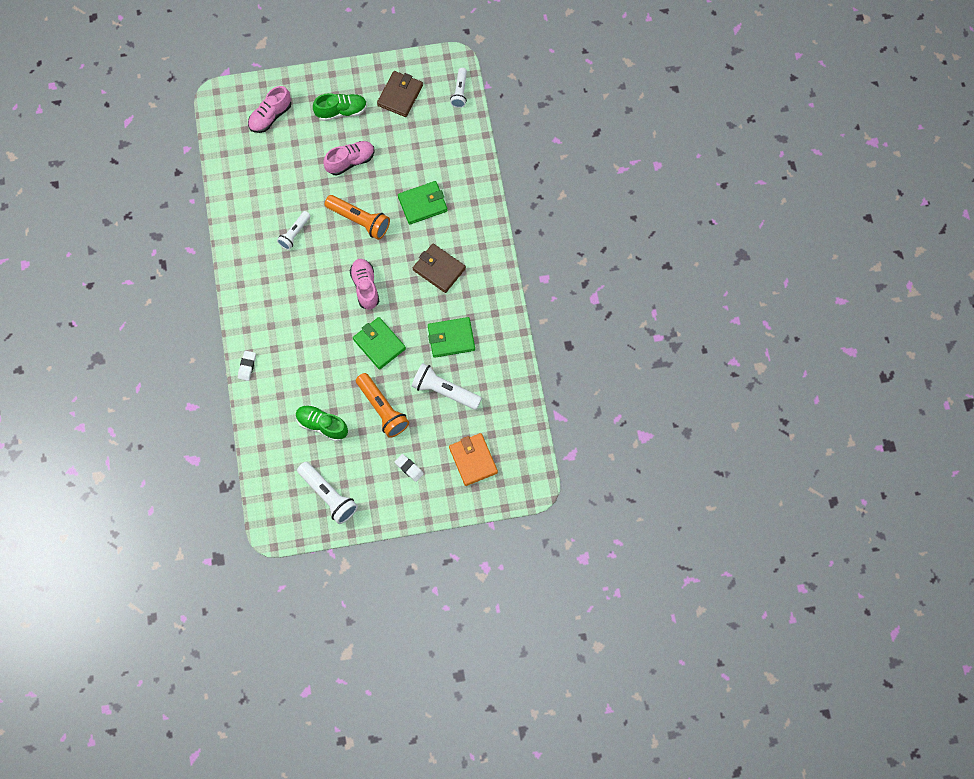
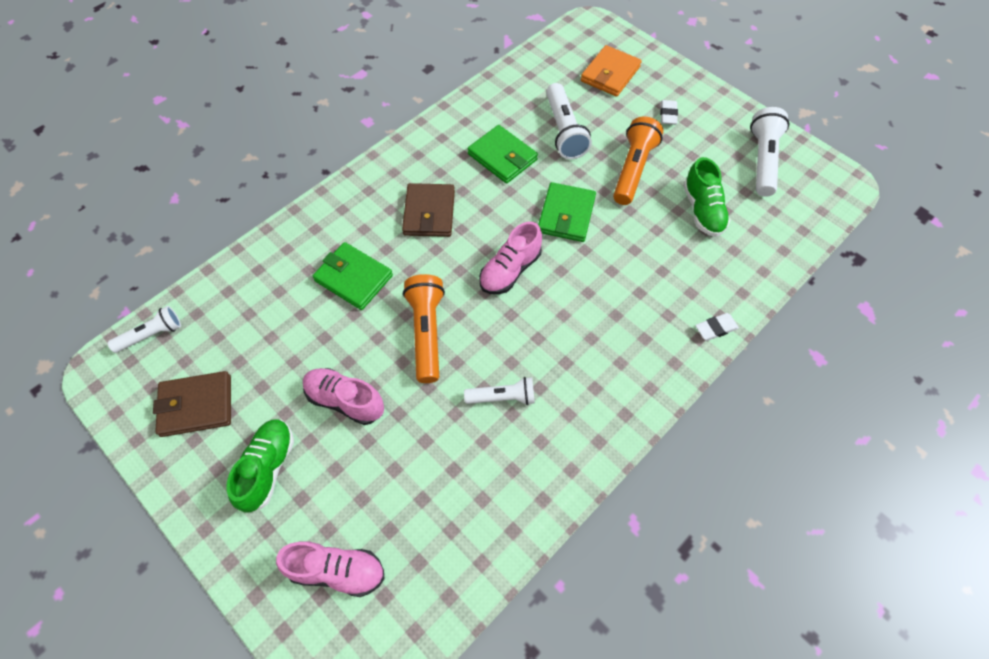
camera: 125 degrees left, 10 degrees down
green shoe [313,93,367,121] -> green shoe turned 60 degrees clockwise [226,419,294,513]

